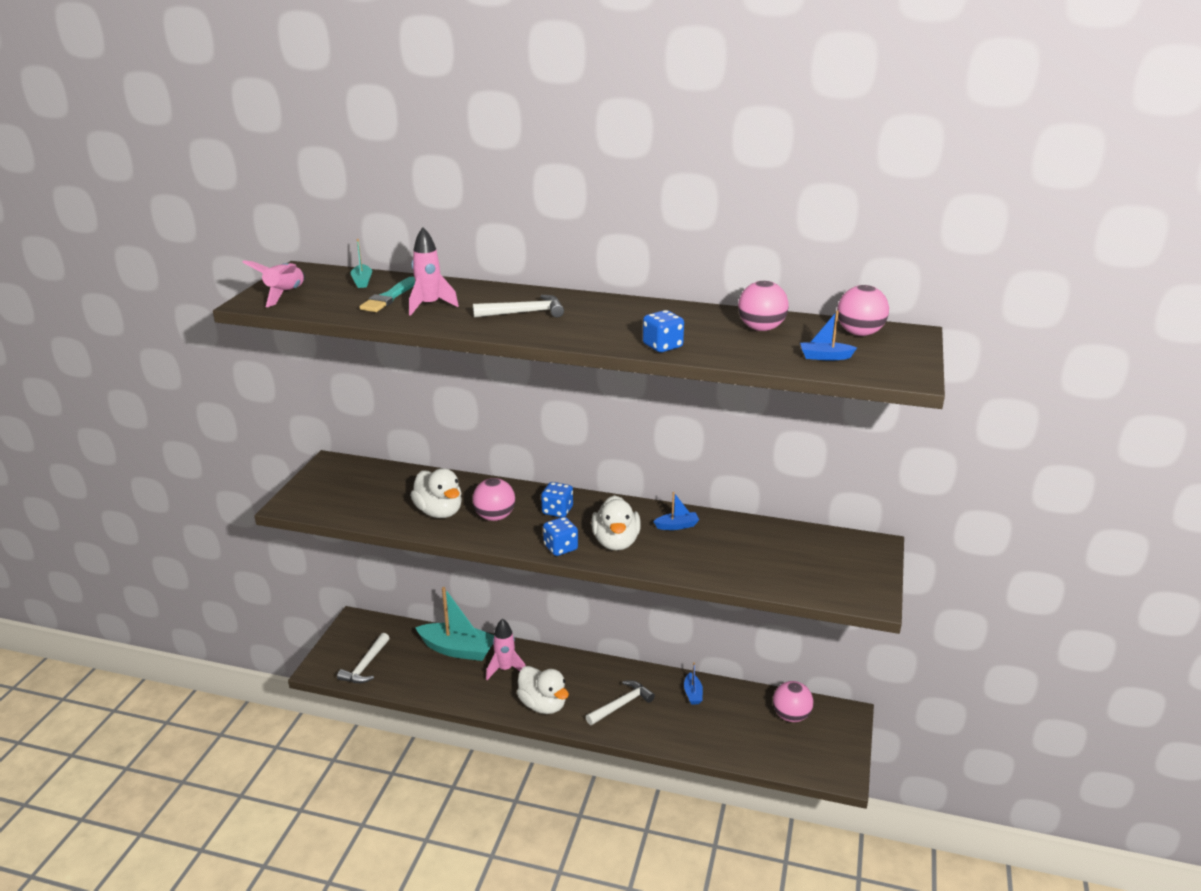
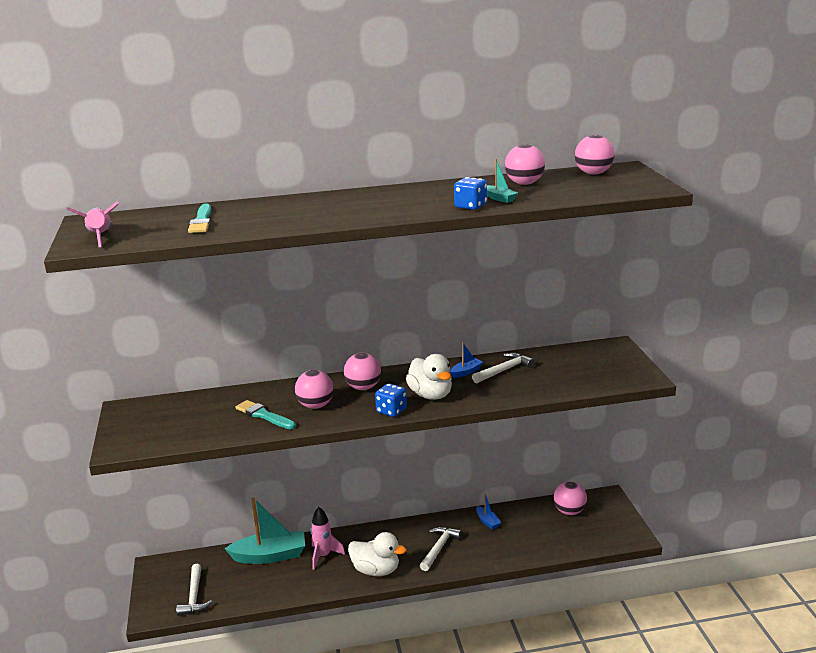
camera: 25 degrees left, 5 degrees down
turquoise boat [351,239,372,288] -> turquoise boat moved to [487,159,518,203]
pink rocket [409,227,459,316] -> none
white duck [410,468,462,518] -> turquoise brush [236,400,296,429]
white hammer [473,295,564,318] -> white hammer moved to [472,352,535,384]
blue dice [541,482,573,517] -> pink ball [344,353,381,390]
blue boat [800,310,857,361] -> none

